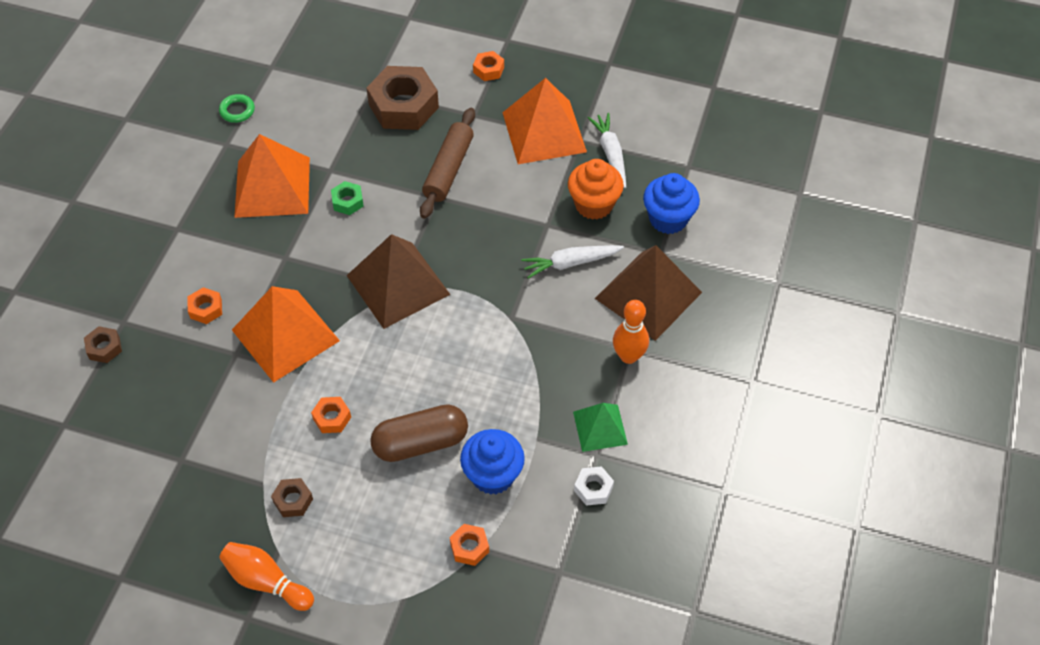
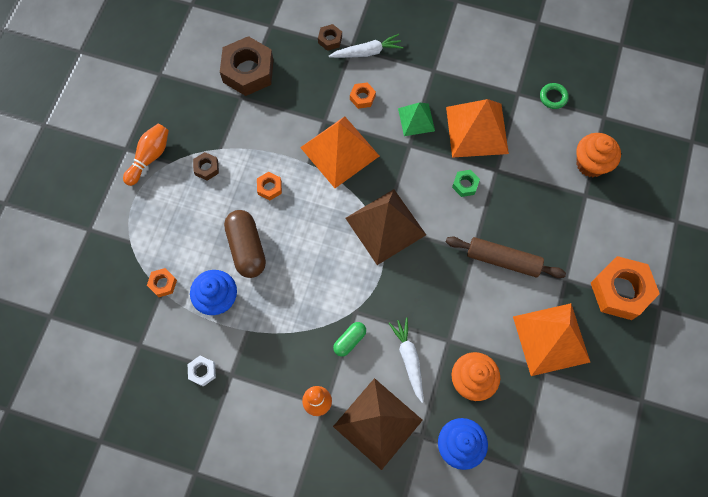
camera: 90 degrees right, 15 degrees up
brown nut [366,66,439,130] -> brown nut moved to [220,36,274,96]
orange nut [473,51,504,81] -> orange nut [591,256,660,320], size x2.16
green pyramid [573,403,628,452] -> green pyramid moved to [398,102,435,136]
white carrot [588,113,626,188] -> white carrot moved to [329,34,403,58]
none -> green capsule [333,322,366,357]
none -> orange cupcake [576,133,621,177]

